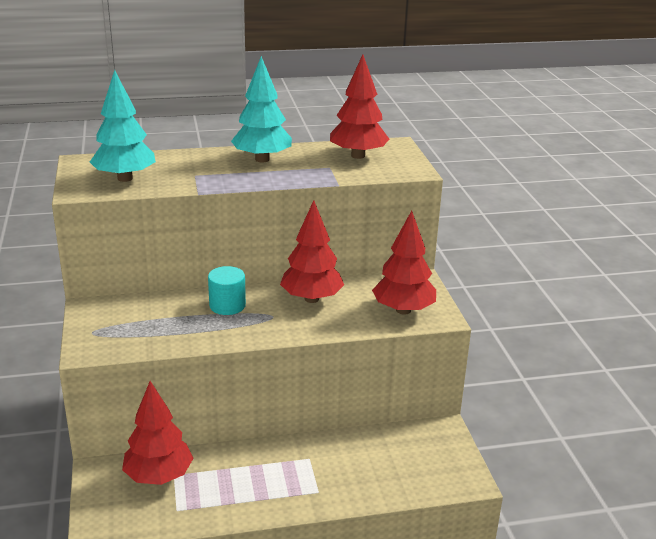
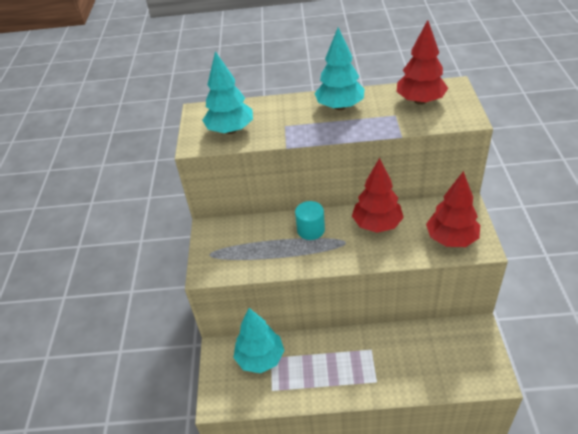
camera: 15 degrees right, 15 degrees up
red tree [122,381,194,485] -> turquoise tree [233,308,285,373]

